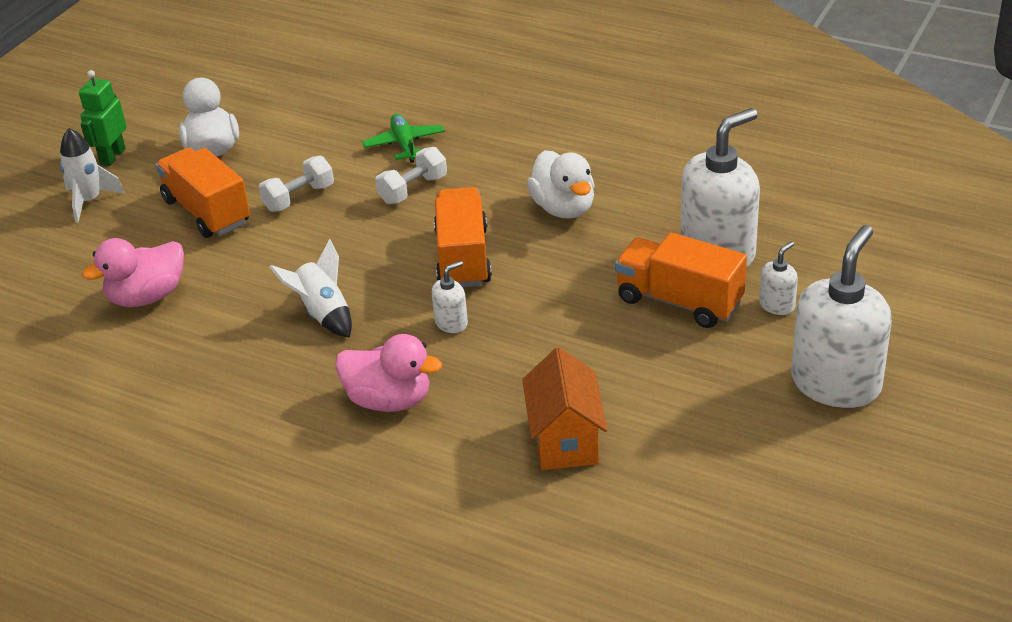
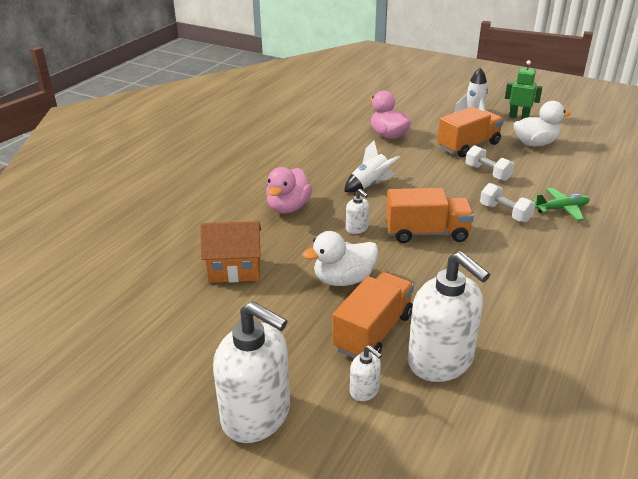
camera: 90 degrees right, 5 degrees down
white duck [527,150,595,219] -> white duck moved to [303,231,378,286]

